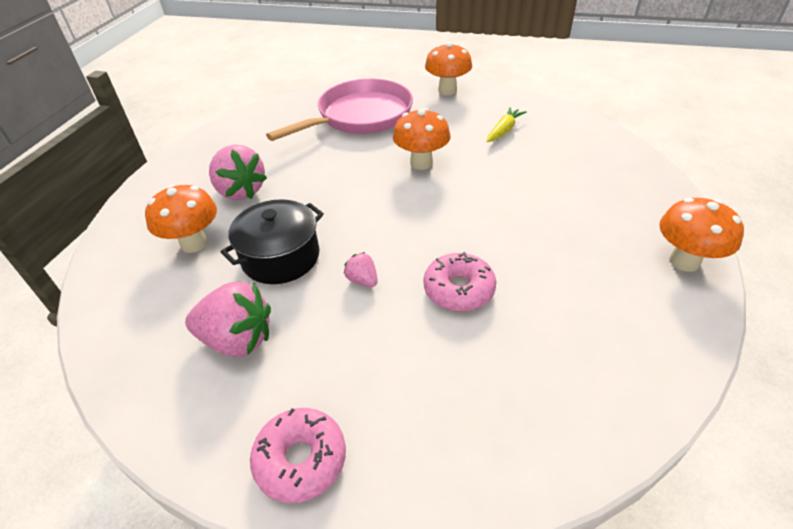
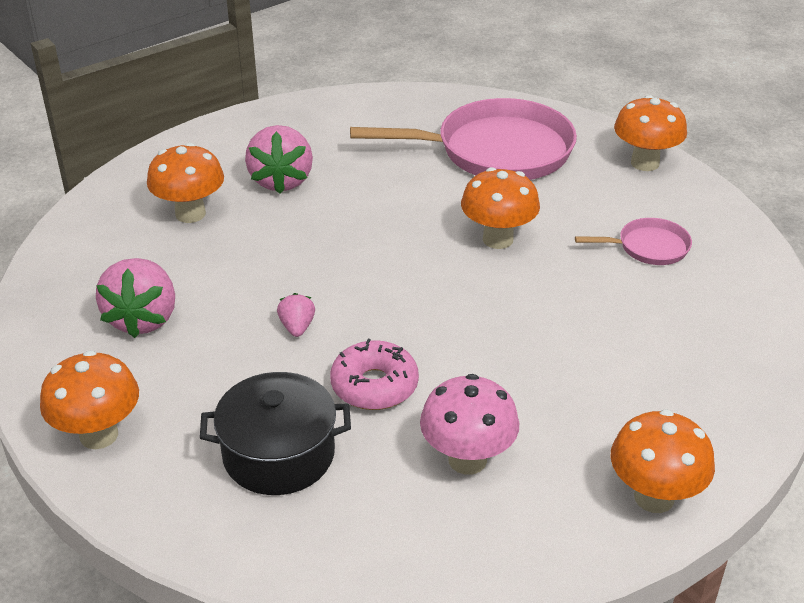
camera: 35 degrees right, 5 degrees down
pink strawberry [185,282,271,357] -> pink strawberry turned 45 degrees clockwise [96,258,175,338]
black pot [221,199,324,284] -> black pot moved to [200,372,351,495]
pink donut [250,408,346,503] -> orange mushroom [40,350,139,449]
yellow carrot [487,107,527,142] -> pink pan [575,218,692,265]
none -> pink mushroom [420,374,519,475]

